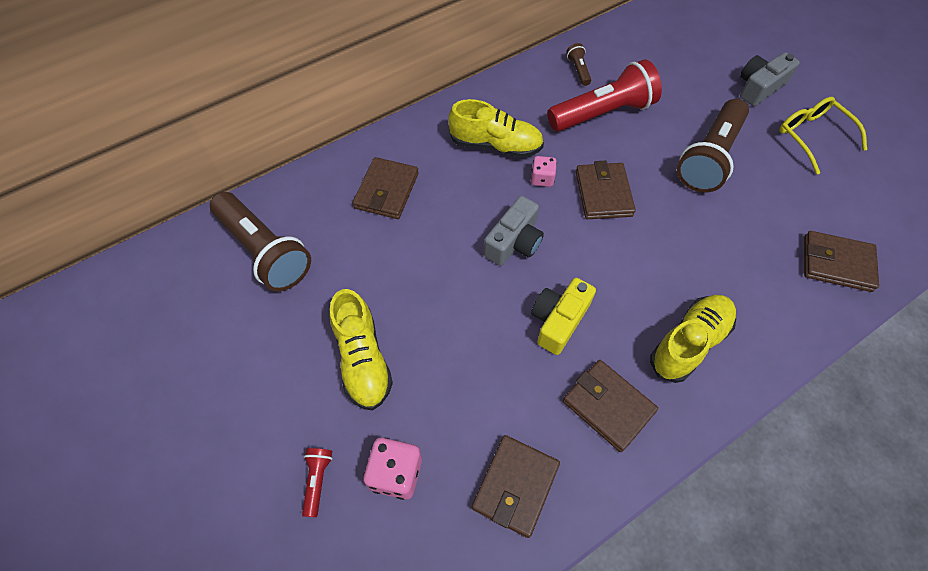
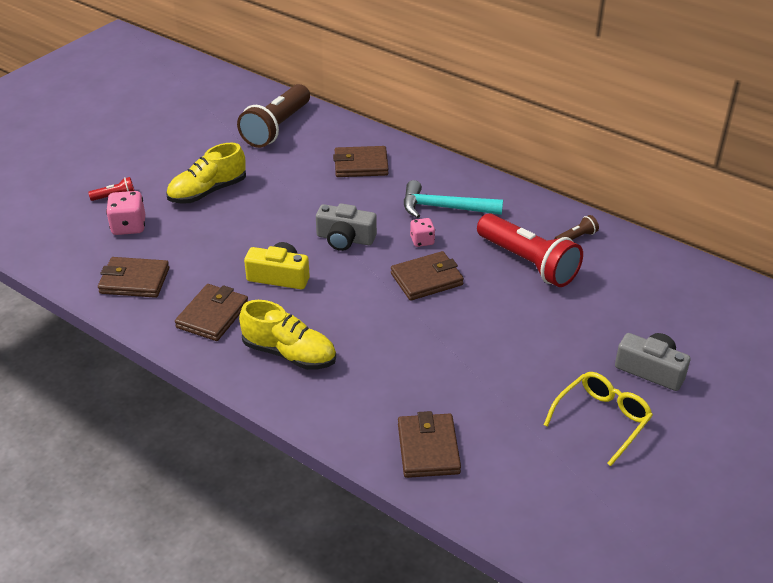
camera: 70 degrees right, 20 degrees down
yellow shoe [449,99,544,158] -> turquoise hammer [404,180,503,218]
brown flashlight [677,99,749,193] -> none

